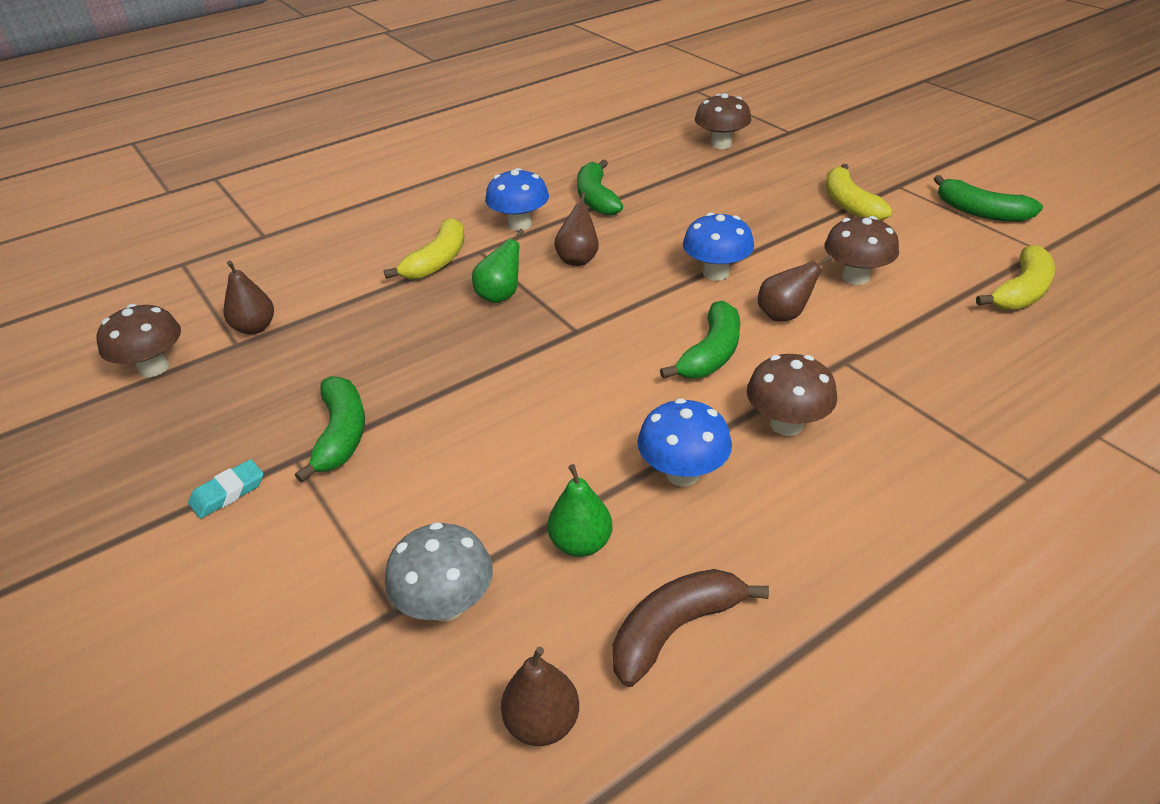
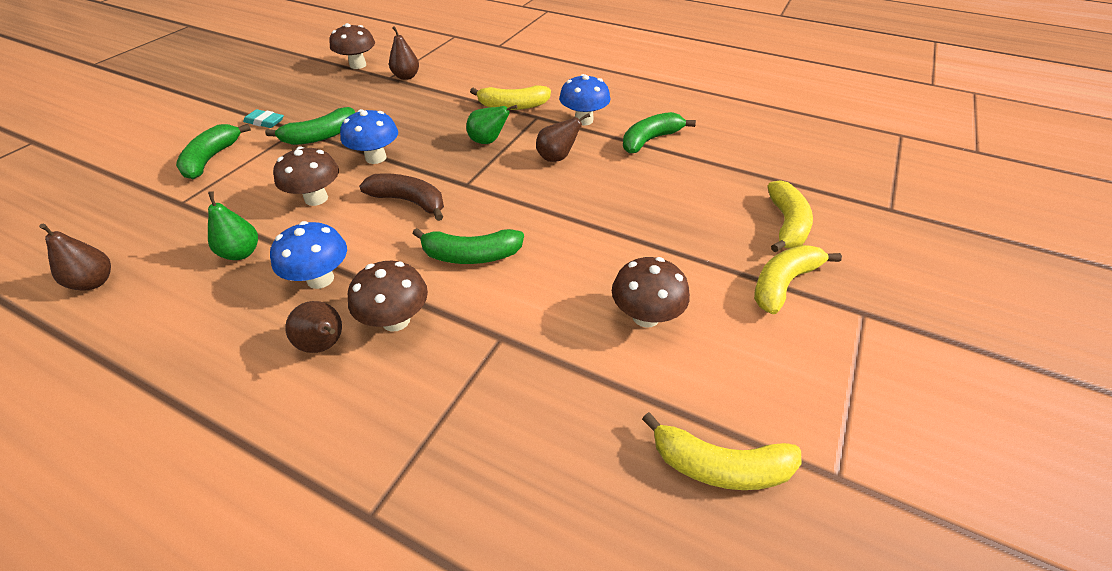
camera: 60 degrees right, 5 degrees up
grey mushroom [385,522,493,622] -> none
brown banana [613,569,769,687] -> brown banana moved to [359,173,444,221]
blue mushroom [683,213,754,281] -> blue mushroom moved to [340,109,398,164]
brown mushroom [695,93,751,149] -> brown mushroom moved to [273,146,339,206]
brown pear [758,255,833,322] -> brown pear moved to [285,301,342,353]
green banana [934,175,1043,222] -> green banana moved to [176,124,251,179]
none -> yellow banana [767,180,813,252]

